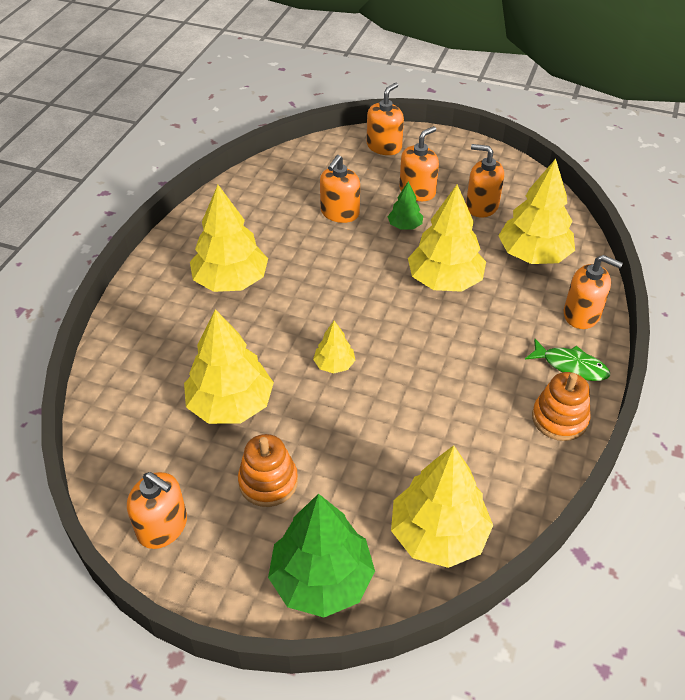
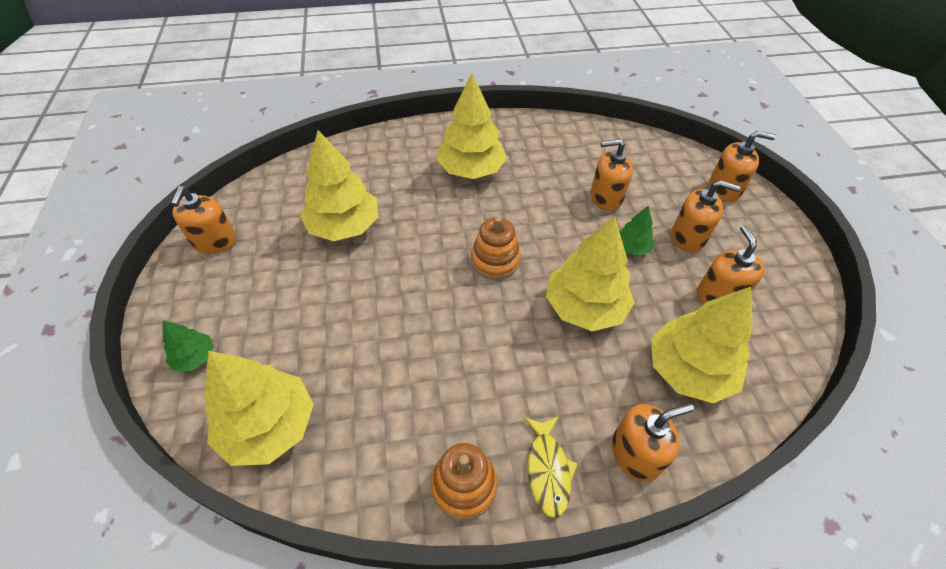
camera: 60 degrees right, 5 degrees up
orange stacking toy [238,434,298,507] -> orange stacking toy moved to [471,217,521,280]
green tree [268,493,375,617] -> green tree [163,320,214,372], size x0.49
yellow tree [313,321,355,374] -> none
green fish [525,339,610,381] -> yellow fish [524,416,578,518]
orange soap dispenser [564,255,623,329] -> orange soap dispenser turned 105 degrees counterclockwise [612,403,694,482]

